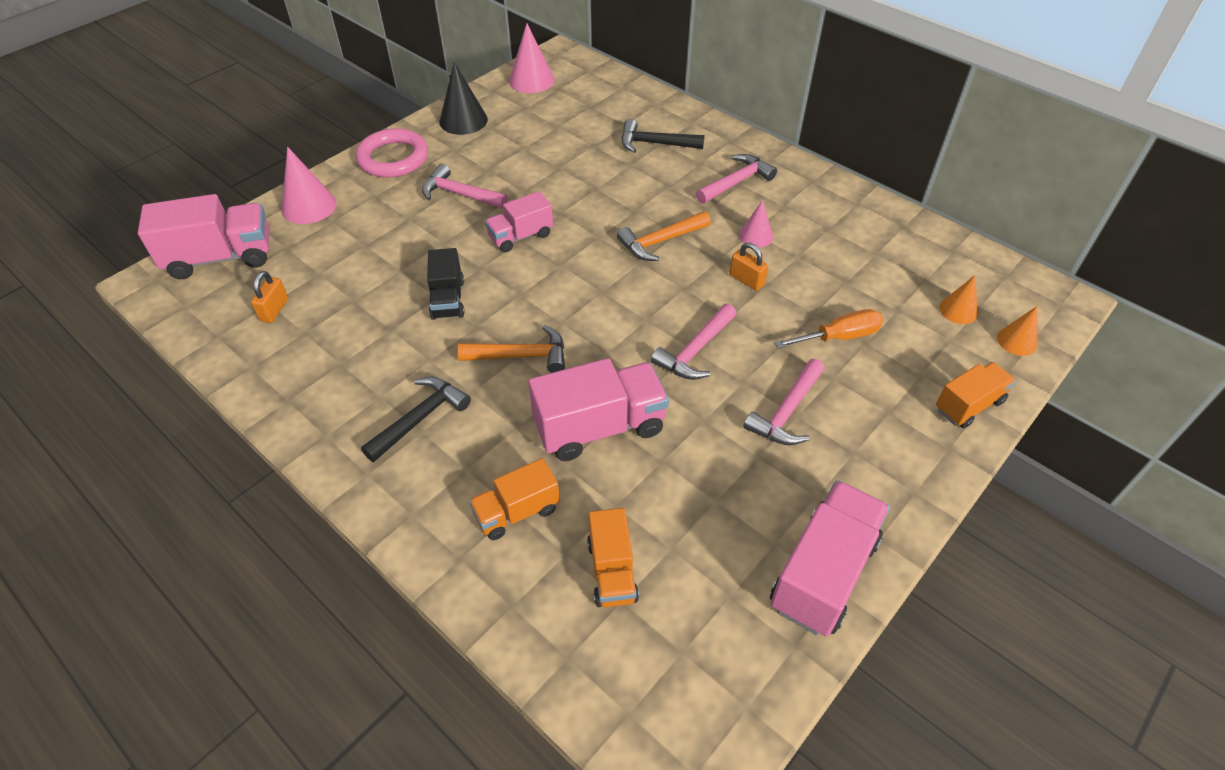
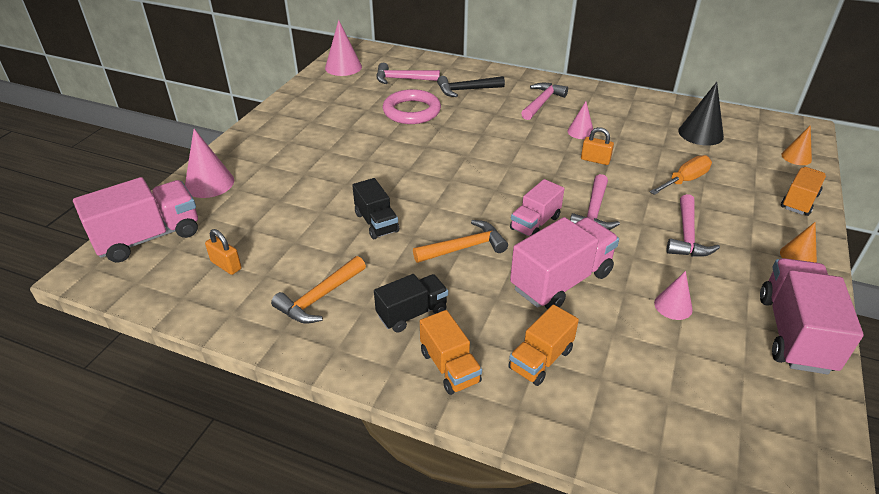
camera: 20 degrees left, 10 degrees down
orange padlock [251,271,288,323] -> orange padlock turned 45 degrees counterclockwise [205,229,242,275]
pink ring [356,128,428,178] -> pink ring moved to [382,89,441,124]
black hammer [361,377,471,462] -> black truck [374,274,448,333]
pink hammer [422,164,508,209] -> pink hammer moved to [376,63,440,84]
black cone [439,62,488,135] -> black cone moved to [678,82,724,146]
pink truck [485,191,553,252] -> pink truck moved to [510,179,564,236]
orange truck [587,508,639,607] -> orange truck moved to [420,310,482,395]
orange hammer [617,211,711,261] -> orange hammer moved to [271,256,366,324]
orange cone [939,275,978,324] -> orange cone moved to [780,222,817,263]
none -> pink cone [654,271,693,320]

